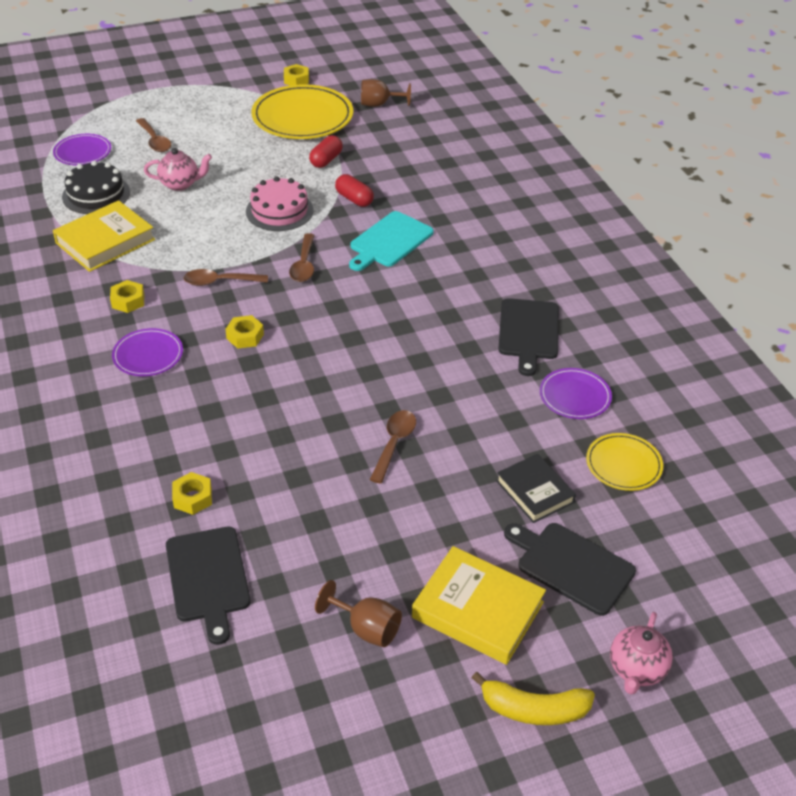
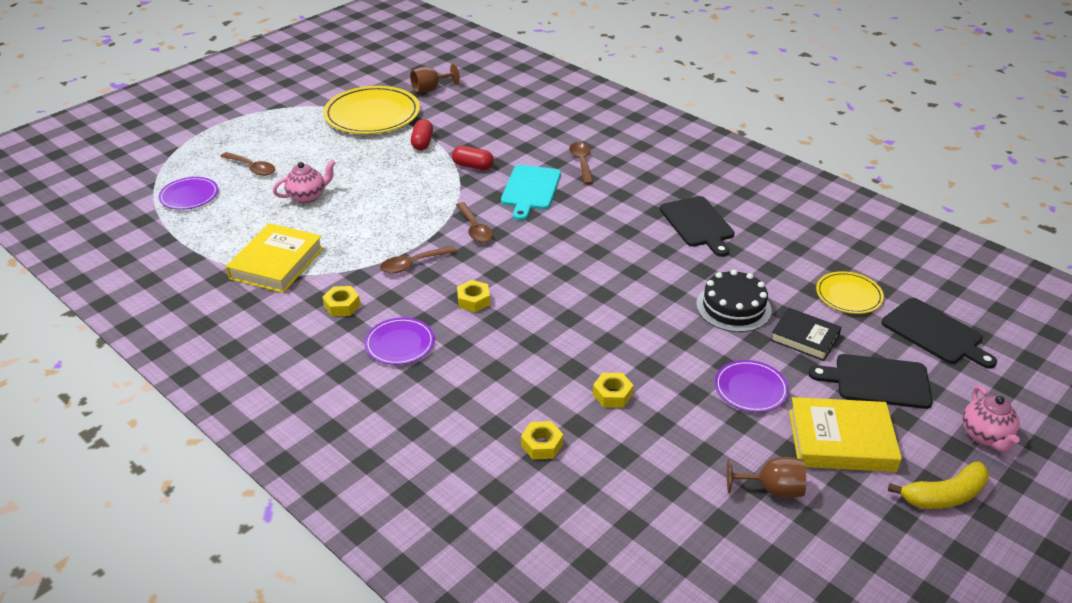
camera: 25 degrees left, 5 degrees down
black cake [62,161,130,214] -> black cake moved to [696,270,771,332]
black cutting board [166,526,251,645] -> black cutting board moved to [882,298,997,369]
pink cake [246,176,313,231] -> none
yellow nut [284,64,309,85] -> yellow nut moved to [593,373,634,408]
brown spoon [370,410,416,484] -> brown spoon moved to [569,142,593,184]
purple plate [540,368,612,419] -> purple plate moved to [715,360,789,412]

